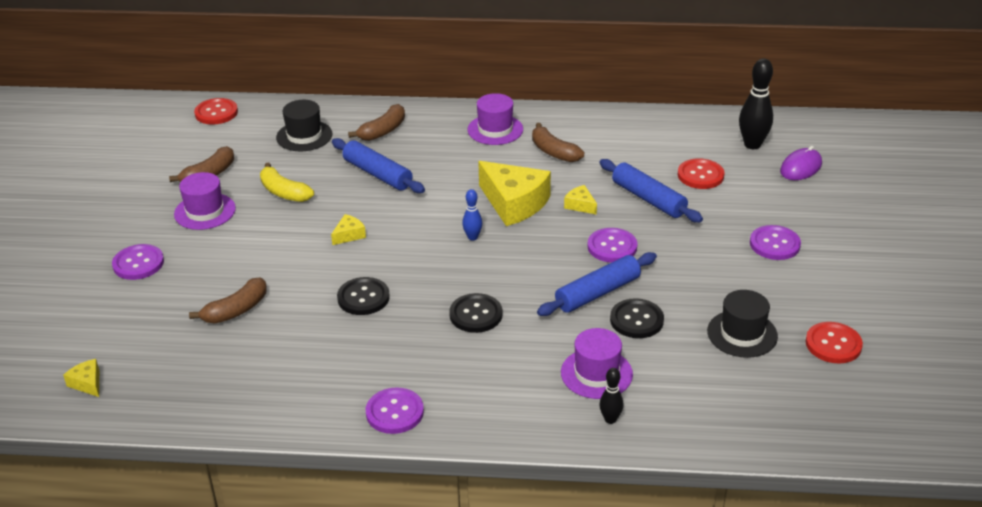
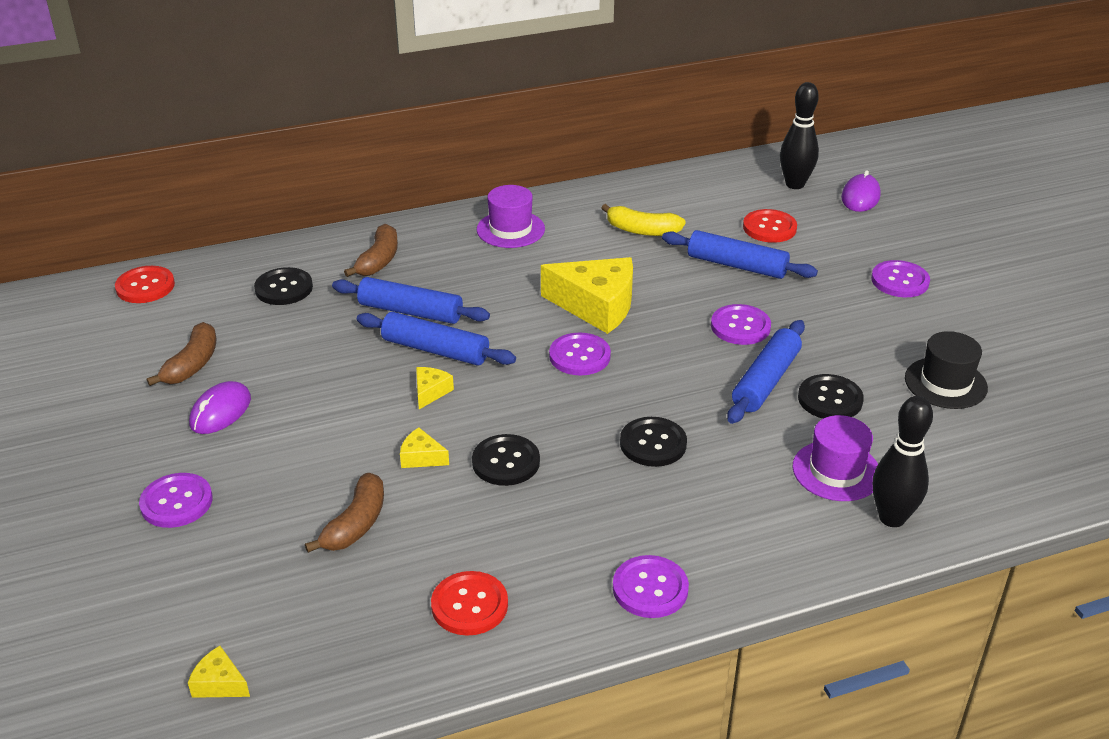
camera: 25 degrees left, 0 degrees up
purple hat [174,172,236,230] -> purple mouse [189,381,251,434]
yellow banana [260,163,314,202] -> yellow banana moved to [601,204,686,236]
black hat [276,100,333,151] -> black button [254,267,313,305]
blue bowling pin [462,189,482,241] -> purple button [549,333,611,375]
brown banana [532,123,584,162] -> none
yellow cheese [564,185,597,215] -> yellow cheese moved to [400,428,449,468]
black bowling pin [599,368,623,424] -> black bowling pin [872,396,933,527], size x1.83
red button [806,322,863,363] -> red button moved to [431,571,508,636]
none -> blue rolling pin [357,312,516,365]

